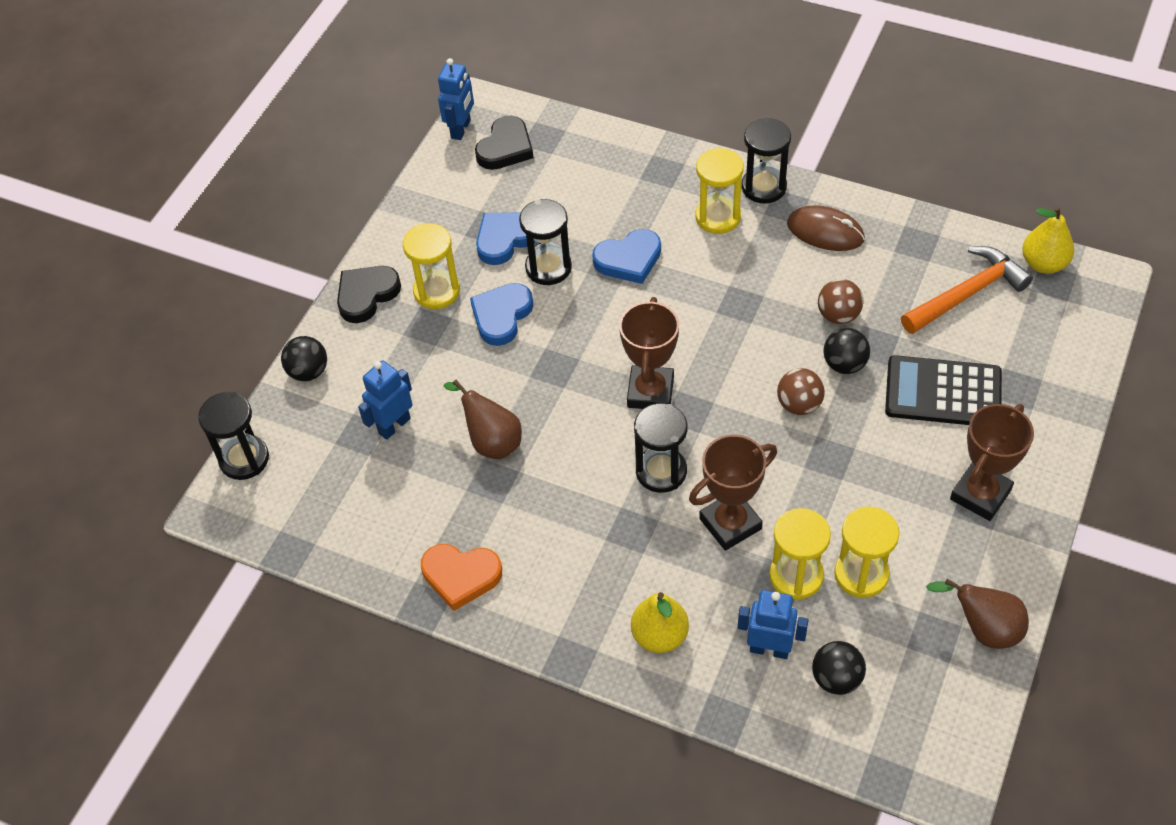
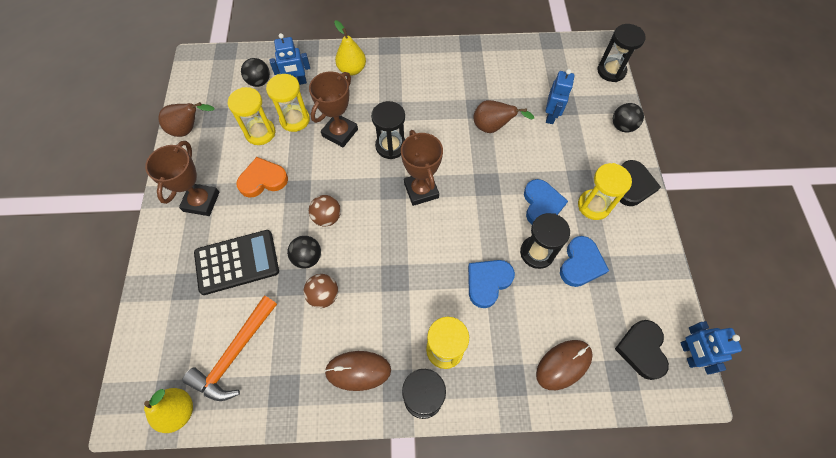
camera: 150 degrees right, 10 degrees up
orange heart [421,544,502,611] -> orange heart moved to [236,157,288,198]
none -> brown mouse [536,340,593,390]

